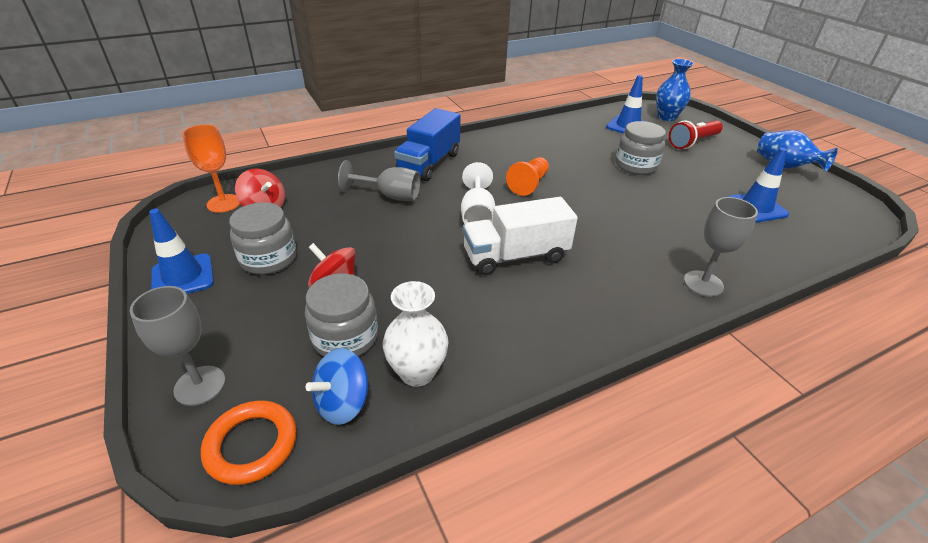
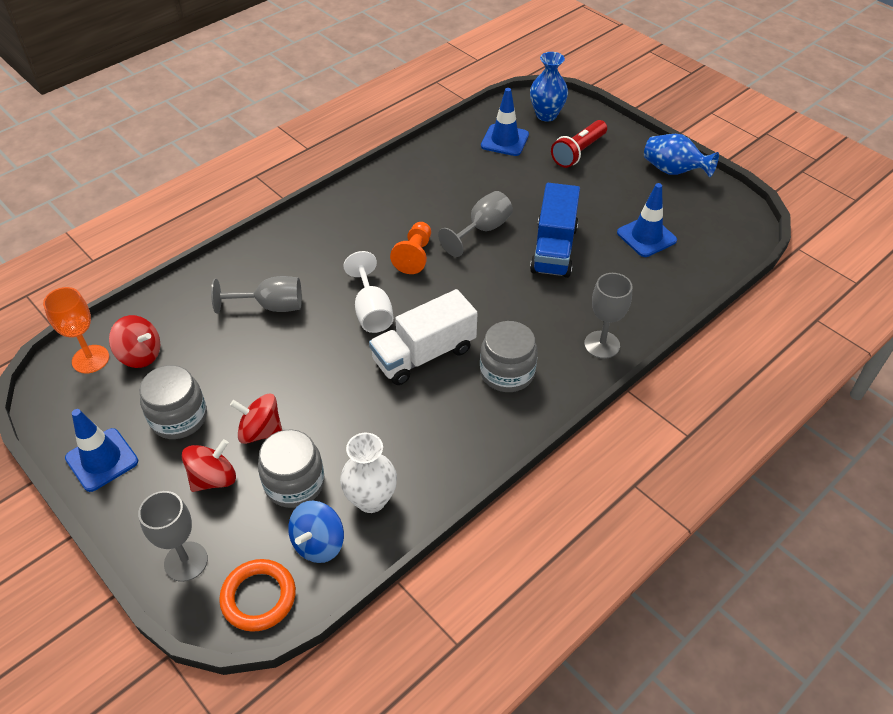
camera: 15 degrees left, 10 degrees up
blue truck [394,108,461,181] -> blue truck moved to [530,183,580,278]
grey jar [616,121,666,175] -> grey jar moved to [480,321,538,392]
none -> red spinning top [182,439,236,492]
none -> grey goblet [438,191,513,257]

